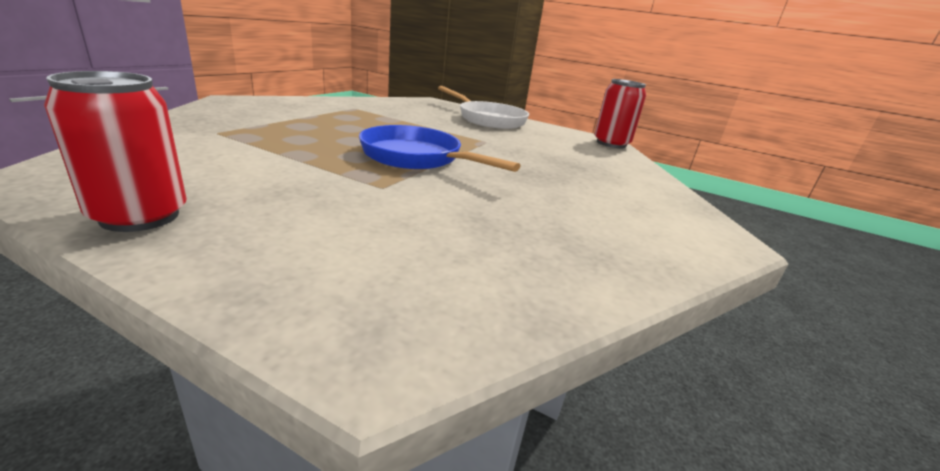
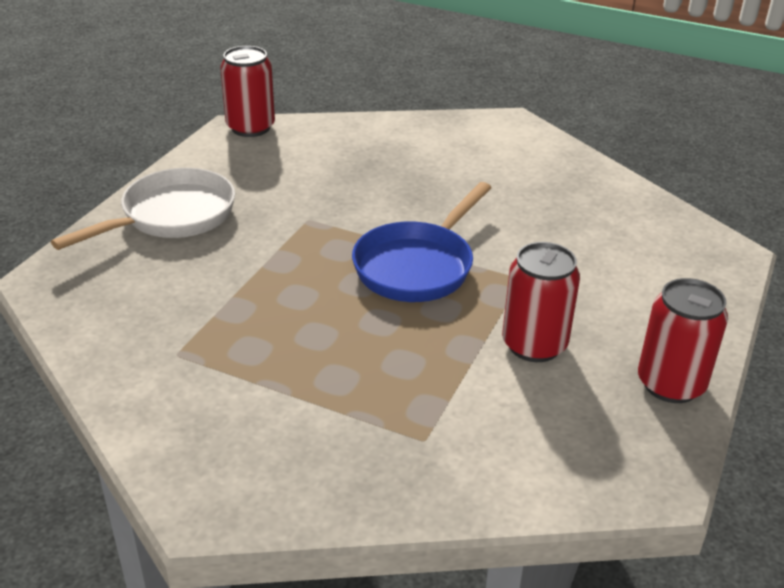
camera: 90 degrees left, 10 degrees up
none -> red can [502,242,580,362]

